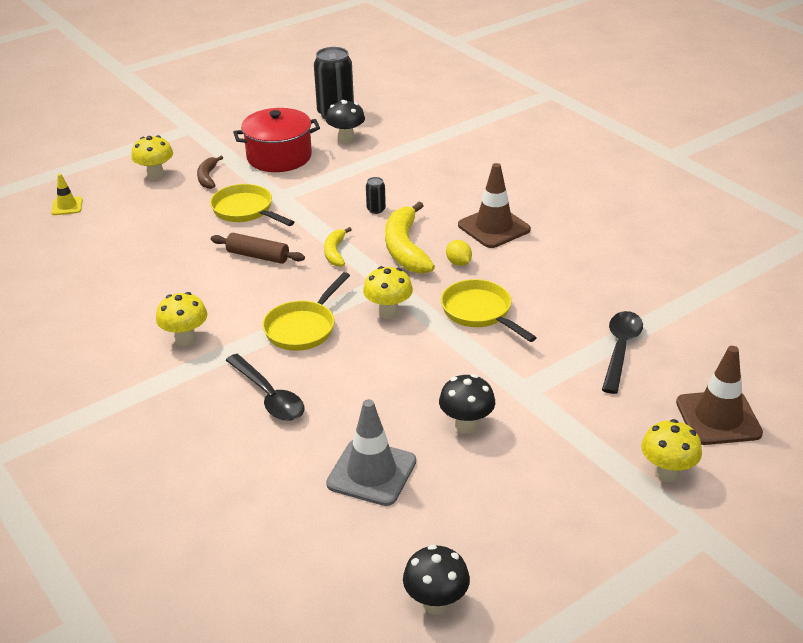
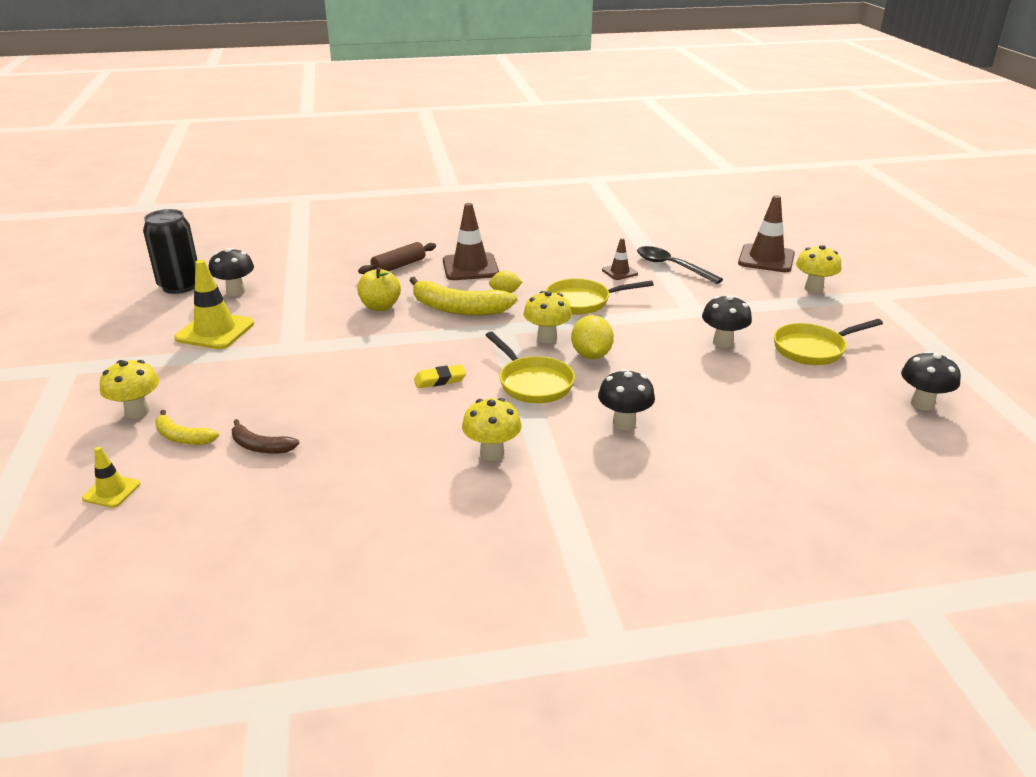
camera: 65 degrees left, 5 degrees down
brown banana [197,156,223,189] -> brown banana moved to [232,419,300,453]
yellow pan [210,184,294,226] -> yellow pan moved to [774,319,883,365]
brown rolling pin [211,233,305,264] -> brown rolling pin moved to [358,242,436,274]
black spoon [225,354,304,421] -> black mushroom [598,369,655,430]
red pot [233,108,320,172] -> yellow traffic cone [174,260,254,349]
yellow banana [324,227,352,267] -> yellow banana moved to [155,410,219,445]
grey traffic cone [326,399,416,506] -> none
black can [366,177,386,214] -> yellow apple [357,267,401,311]
none -> yellow eraser [414,365,466,388]
none -> yellow lemon [571,315,614,359]
none -> brown traffic cone [602,238,638,280]

